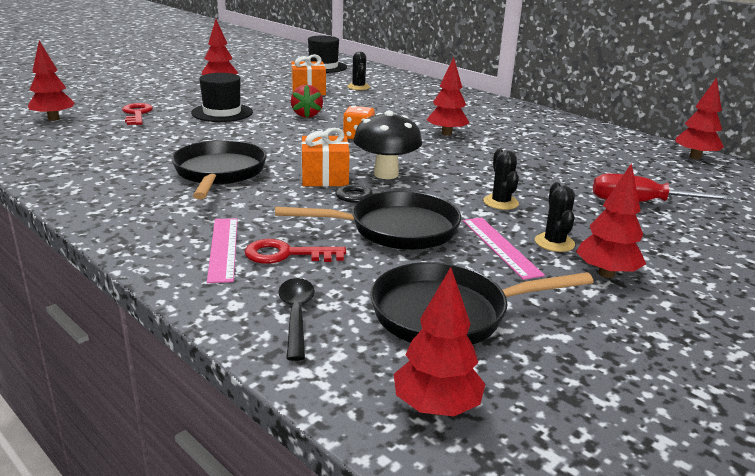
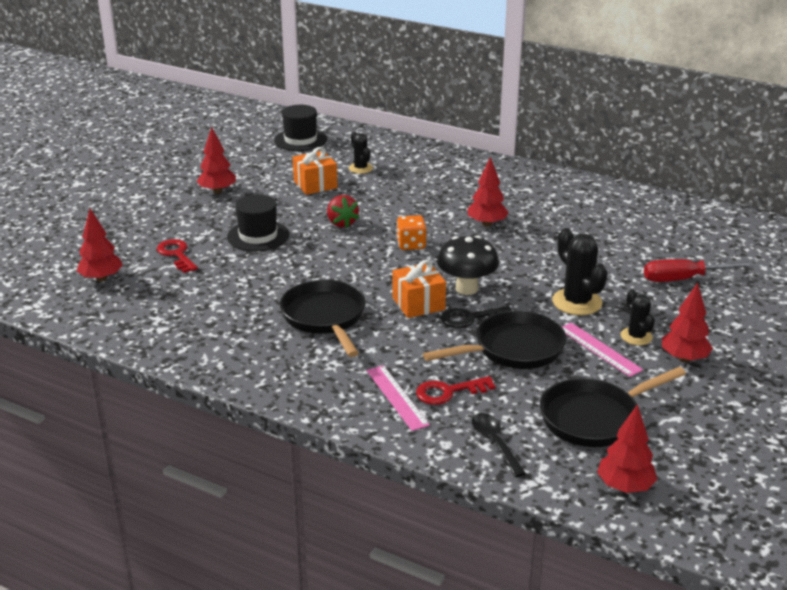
camera: 15 degrees left, 5 degrees up
black cactus [483,149,519,210] -> black cactus [552,228,608,315], size x1.65
red tree [676,78,724,159] -> none

